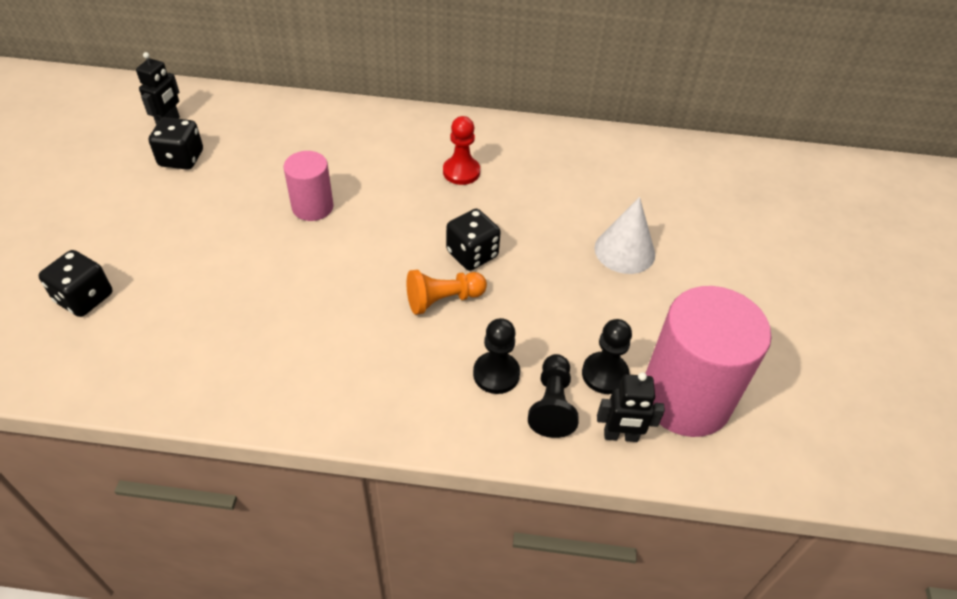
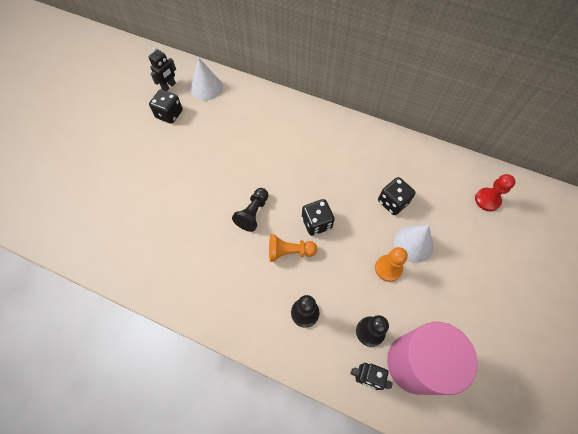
camera: 20 degrees right, 15 degrees up
black dice [39,250,112,317] -> black dice moved to [378,177,416,215]
pink cylinder [284,151,334,221] -> none
red pawn [443,116,480,185] -> red pawn moved to [475,174,515,211]
black pawn [528,354,579,438] -> black pawn moved to [232,188,269,232]
none -> white cone [191,57,223,101]
none -> orange pawn [375,247,408,282]

